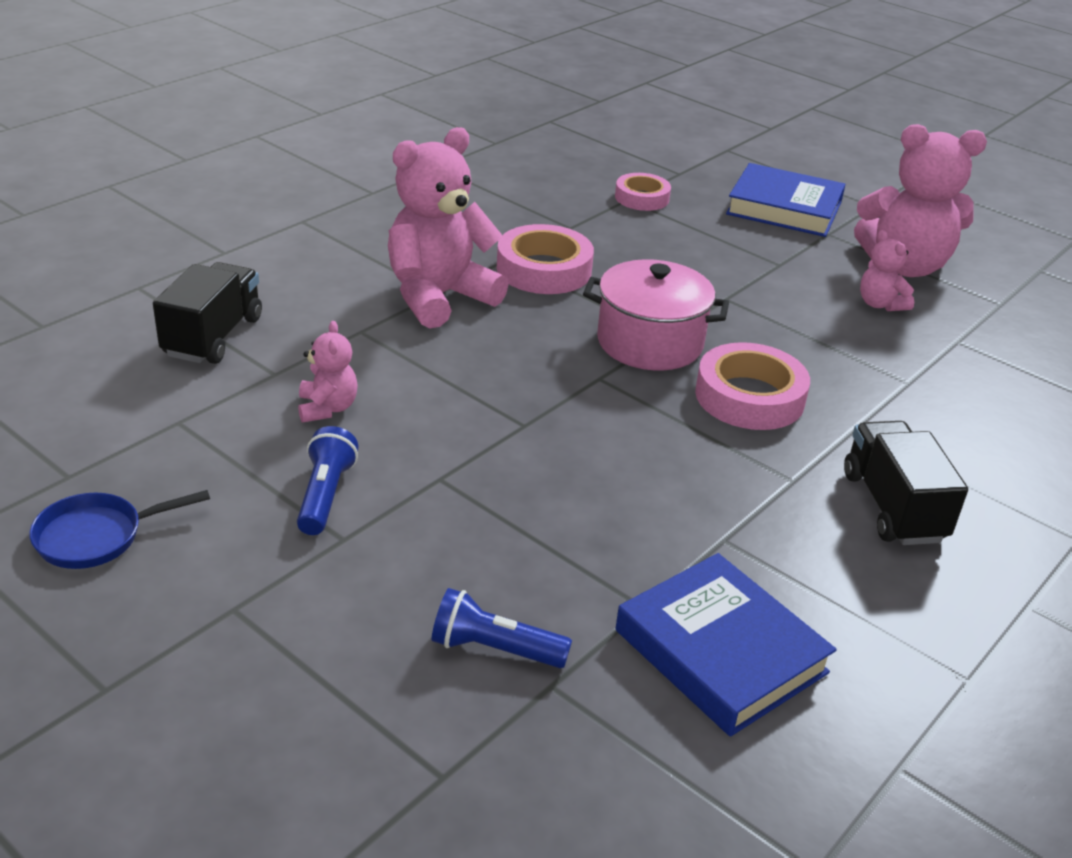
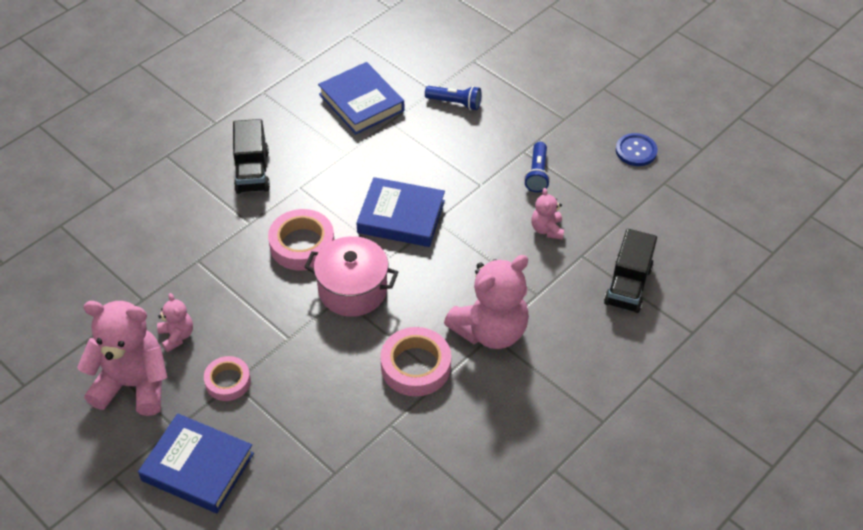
camera: 175 degrees left, 15 degrees up
blue pan [29,490,210,569] -> blue button [616,133,658,166]
pink tape [615,173,671,211] -> pink tape moved to [204,356,251,401]
none -> blue book [356,177,445,247]

